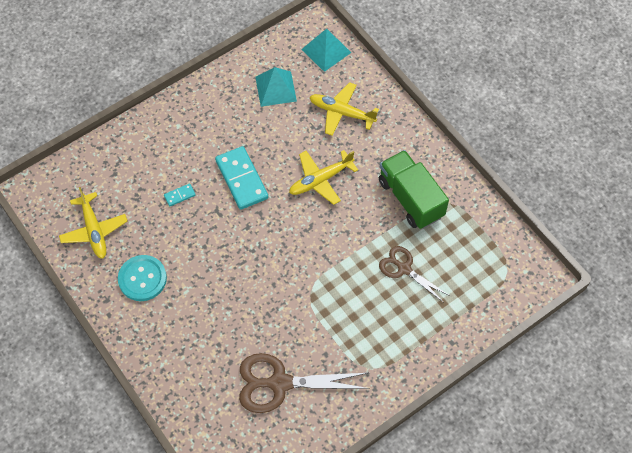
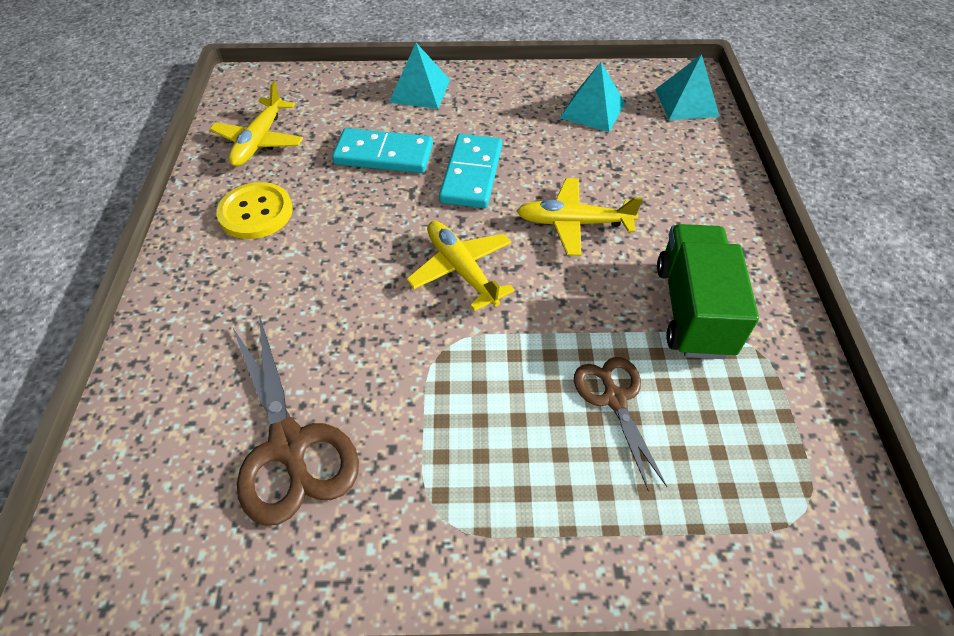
camera: 35 degrees right, 10 degrees down
turquoise button [118,255,167,301] -> yellow button [216,182,293,239]
turquoise domino [164,183,196,207] -> turquoise domino [332,128,433,173], size x2.22
brown scissors [239,353,370,413] -> brown scissors turned 150 degrees counterclockwise [233,315,359,526]
yellow plane [310,82,379,136] -> yellow plane moved to [407,221,515,311]
none -> turquoise pyramid [389,43,450,109]

